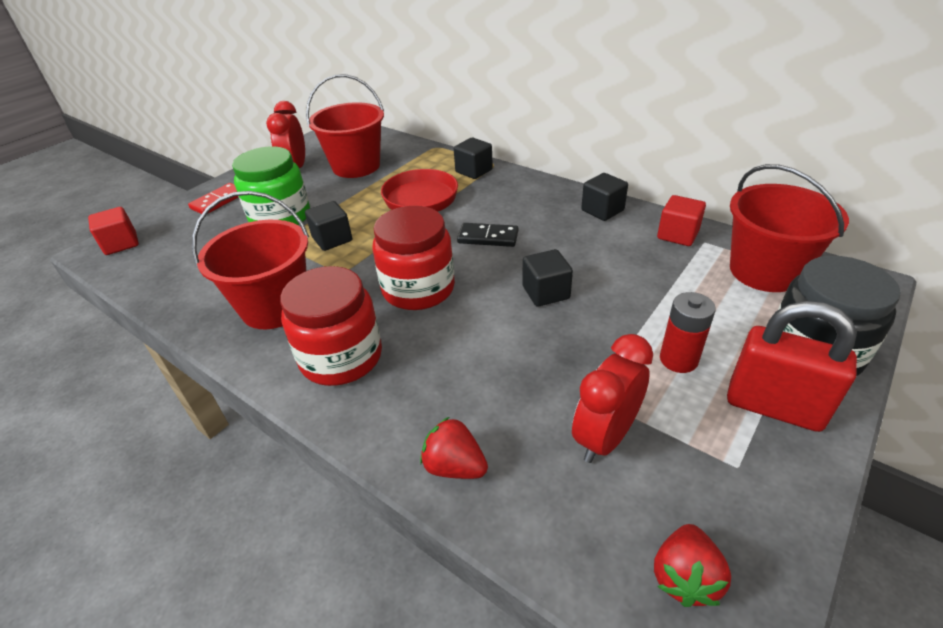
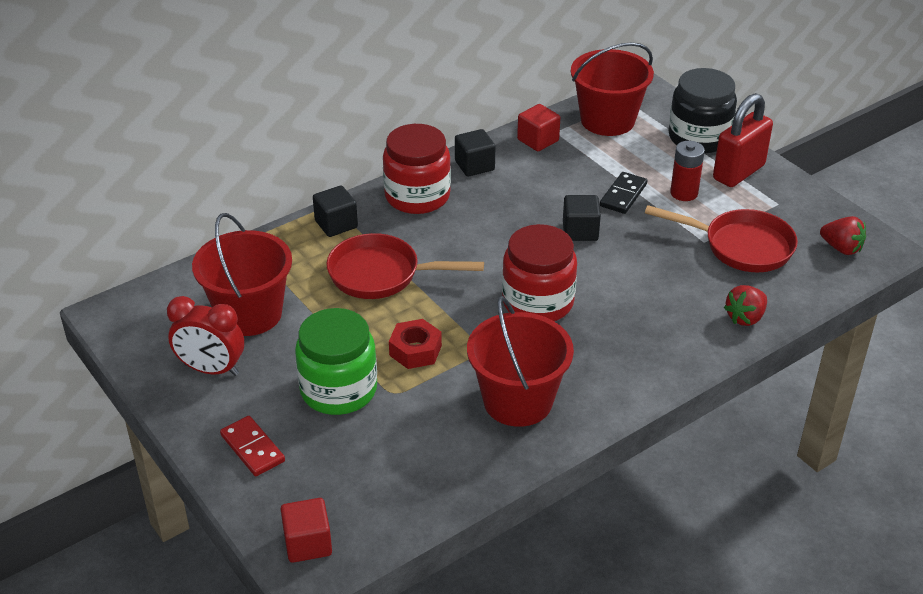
camera: 75 degrees left, 0 degrees up
red jar [280,266,382,386] -> red jar moved to [383,124,451,214]
black cube [305,201,352,251] -> red nut [389,319,442,369]
black domino [457,223,518,247] -> black domino moved to [600,172,647,214]
red clock [572,334,653,463] -> red pan [645,205,798,273]

